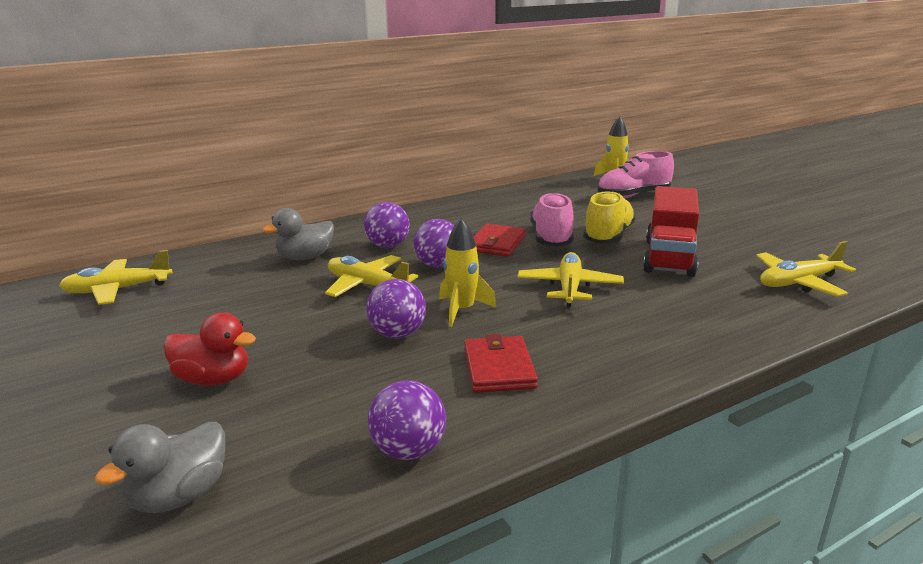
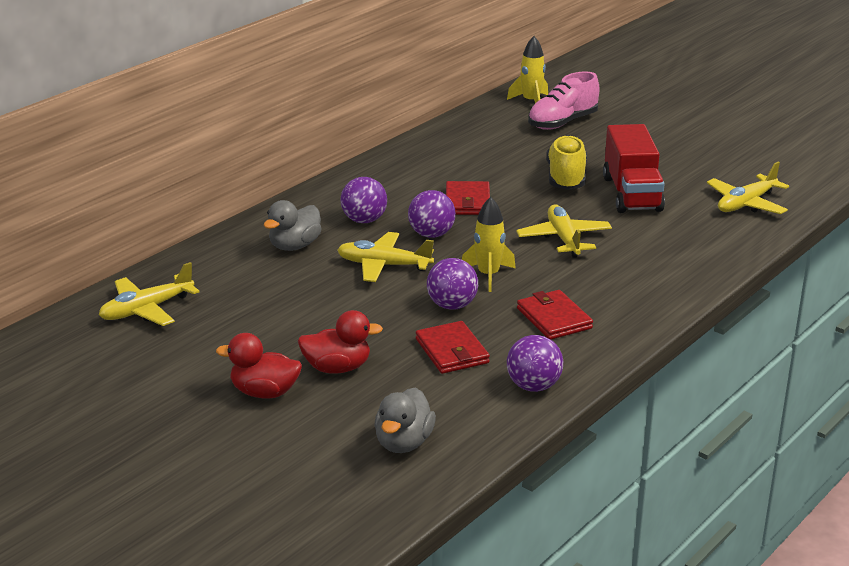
camera: 20 degrees left, 5 degrees up
pink shoe [530,192,574,246] -> none
none -> red duck [216,333,302,399]
none -> red wallet [416,321,490,374]

